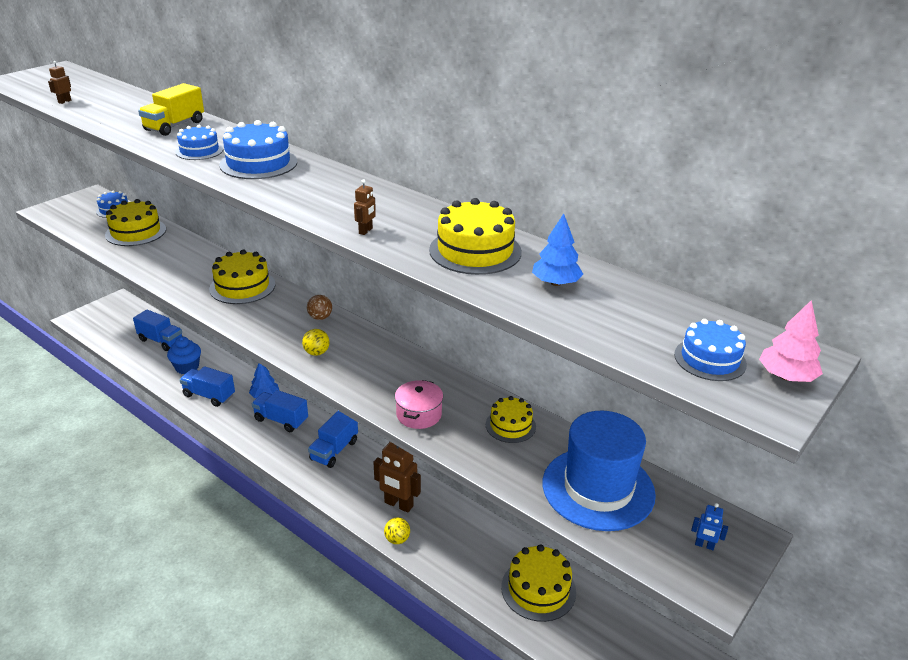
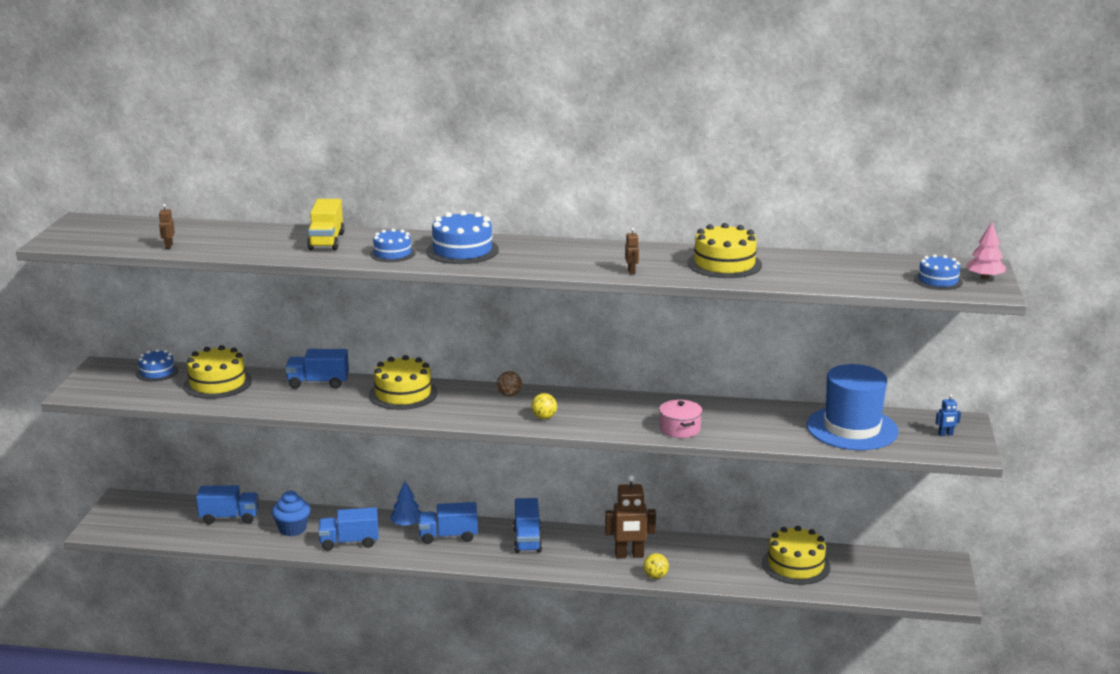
camera: 30 degrees left, 10 degrees down
yellow cake [486,396,536,443] -> none
blue tree [532,213,583,286] -> none
none -> blue truck [285,349,349,389]

